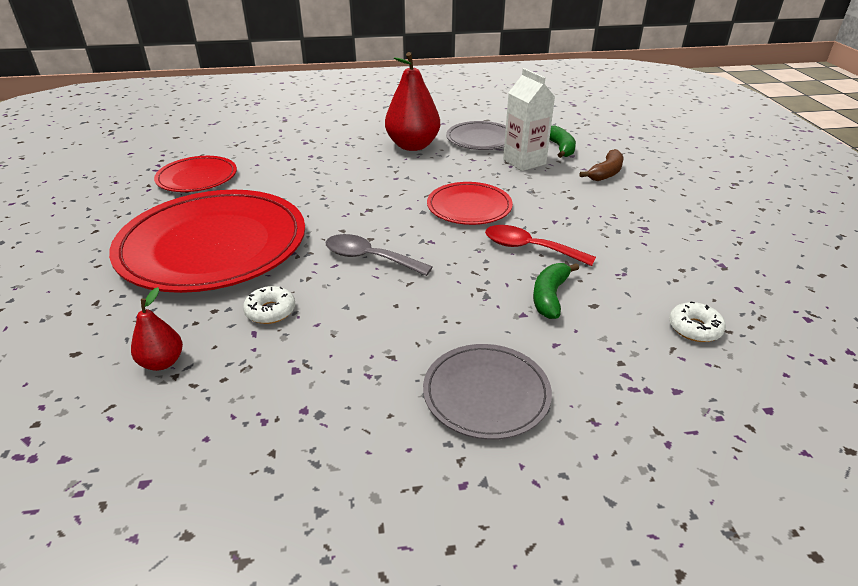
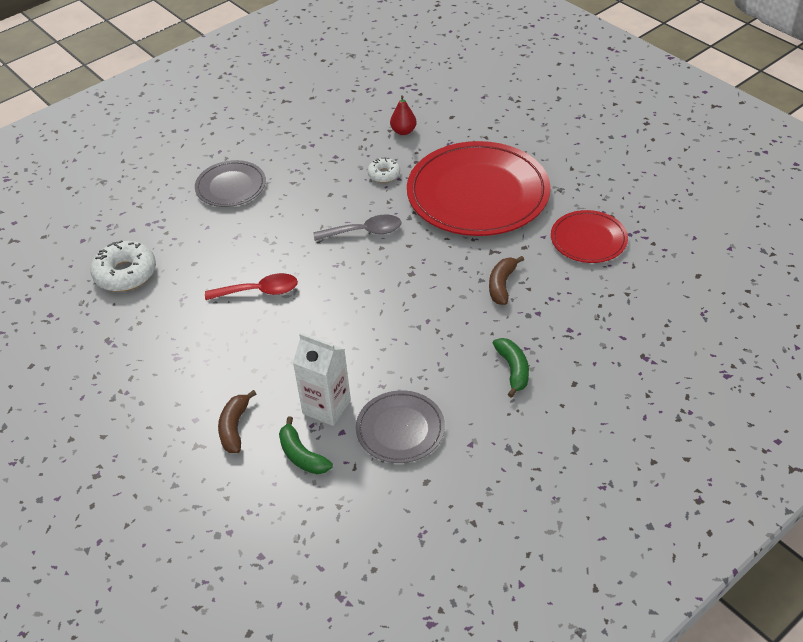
camera: 150 degrees right, 10 degrees up
red pear [385,52,440,151] -> none
red plate [427,182,513,225] -> none
green banana [533,263,579,319] -> green banana moved to [493,338,529,398]
white donut [669,302,726,342] -> white donut [90,240,156,292], size x1.79
none -> brown banana [489,256,524,305]

